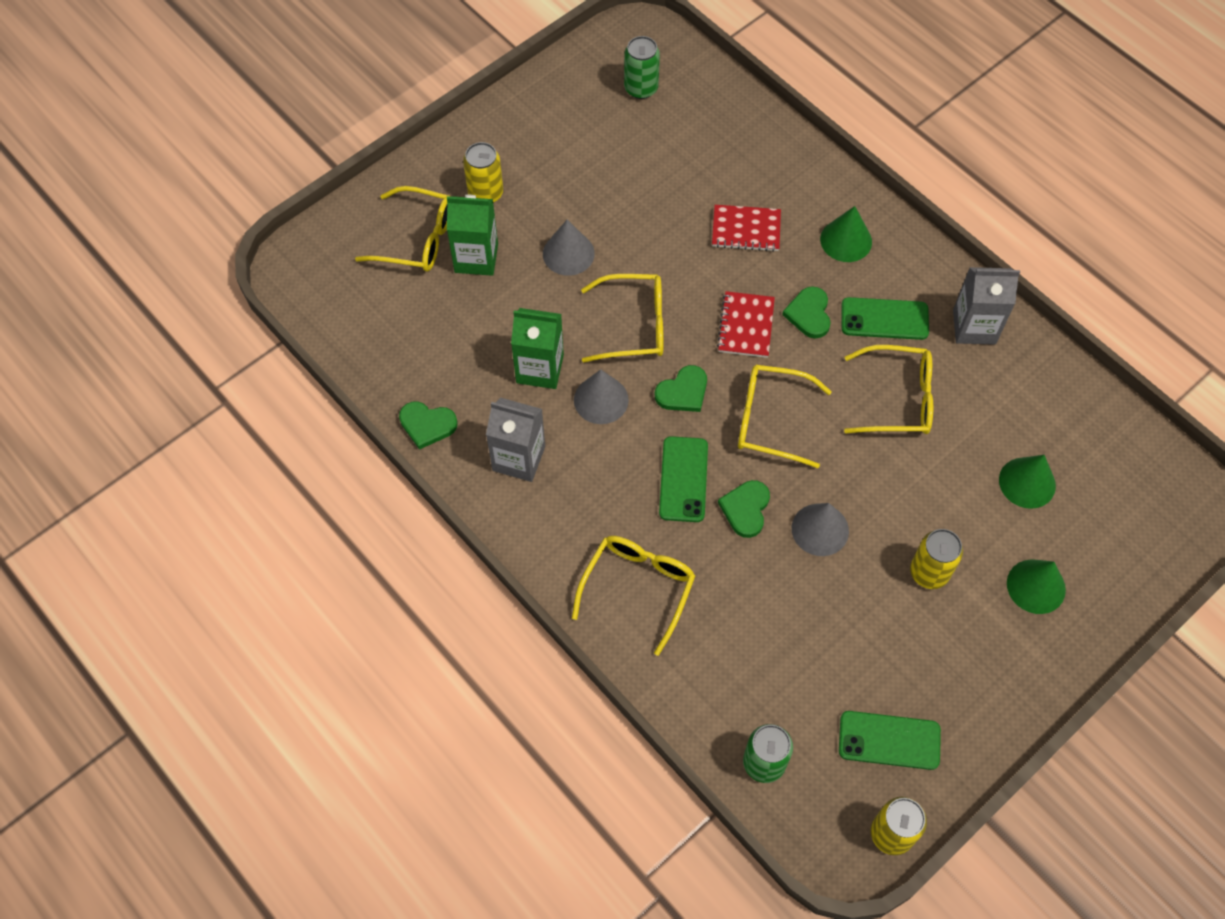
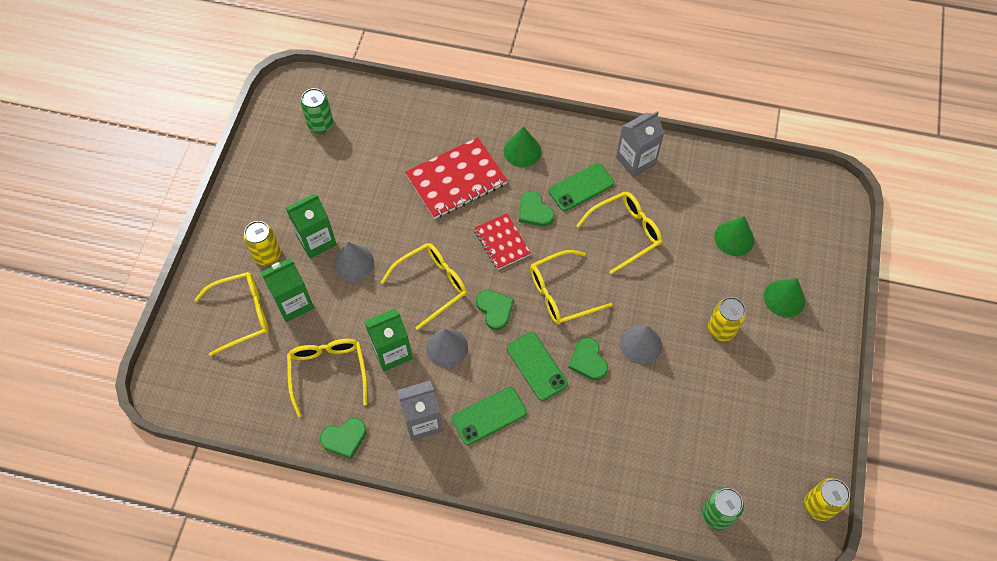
camera: 35 degrees left, 0 degrees up
yellow glasses [572,536,695,656] -> yellow glasses moved to [287,339,367,417]
green heart [655,365,707,412] -> green heart turned 45 degrees counterclockwise [476,290,514,330]
red notebook [712,205,781,252] -> red notebook [405,137,508,219], size x1.67
green phone [839,711,941,770] -> green phone moved to [452,387,527,445]
none -> green carton [286,194,337,259]

